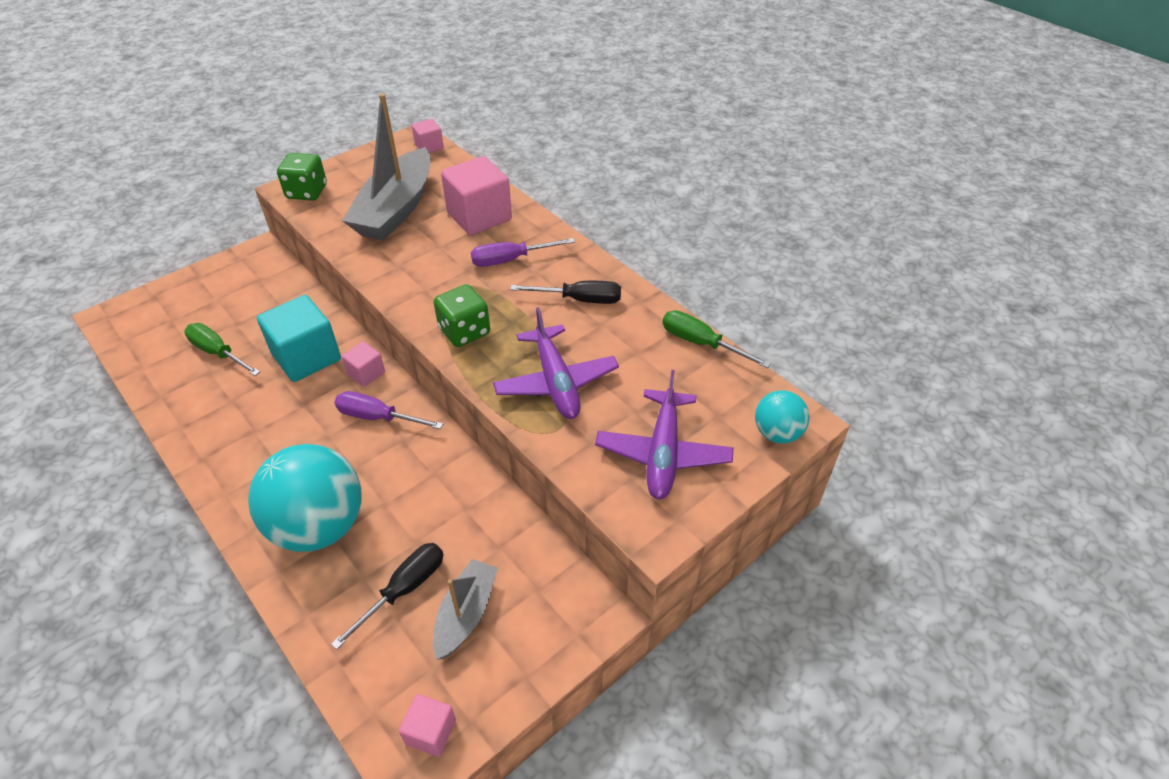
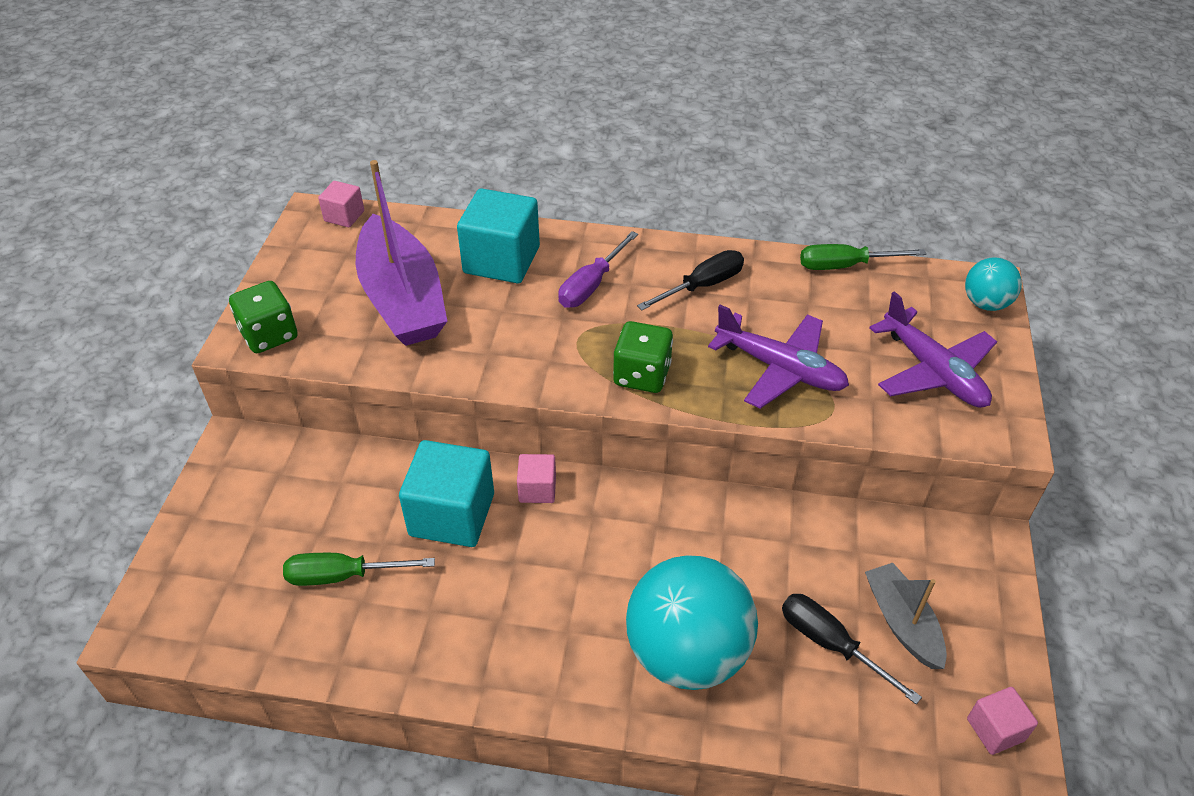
camera: 40 degrees left, 0 degrees up
black screwdriver [331,543,444,650] -> black screwdriver turned 45 degrees counterclockwise [782,594,922,704]
purple screwdriver [334,391,443,429] -> none
grey boat [342,94,431,241] -> purple boat [356,160,447,346]
pink cube [441,156,512,235] -> turquoise cube [457,188,540,283]

